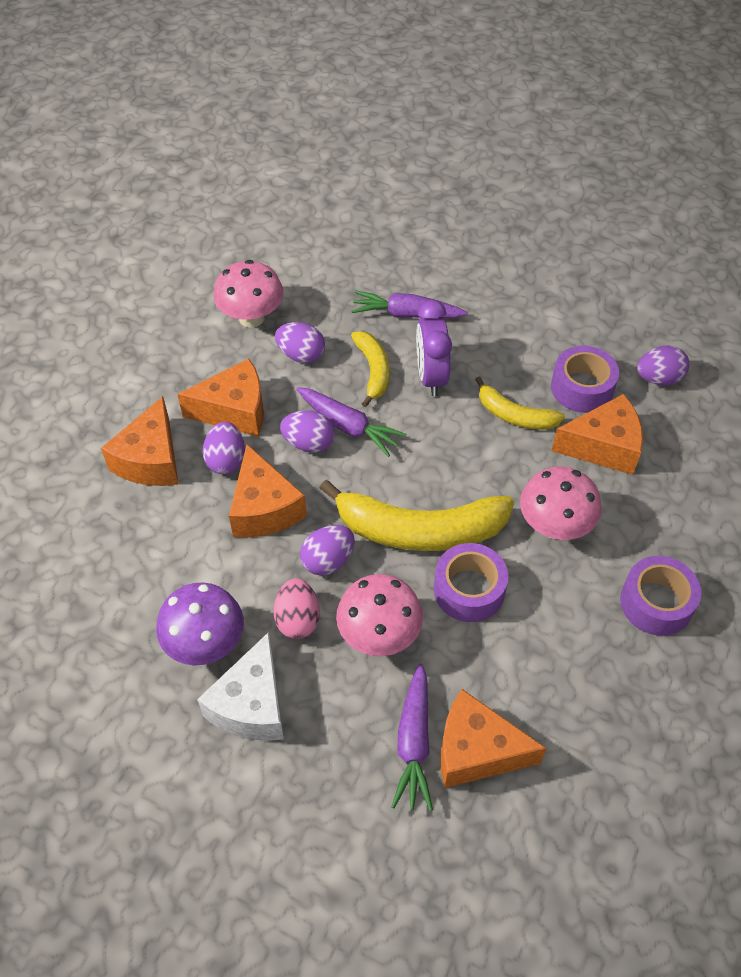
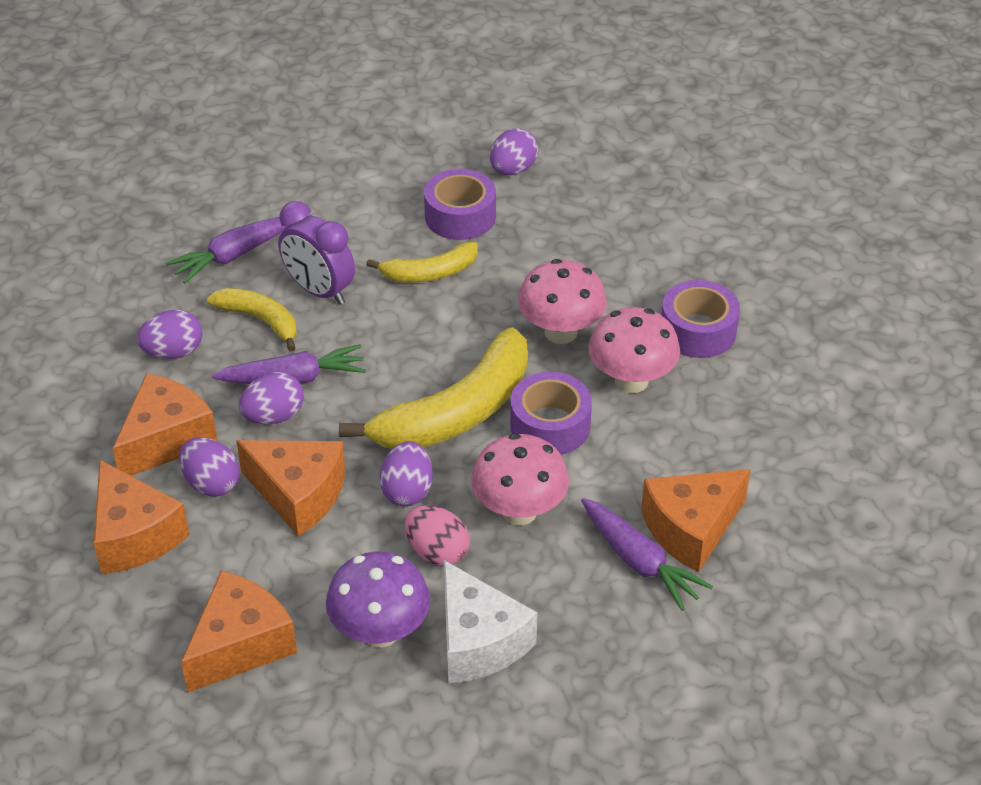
camera: 45 degrees left, 10 degrees down
pink mushroom [213,260,284,328] -> pink mushroom moved to [589,307,680,393]
orange cheese [552,394,643,475] -> orange cheese moved to [181,571,297,693]

